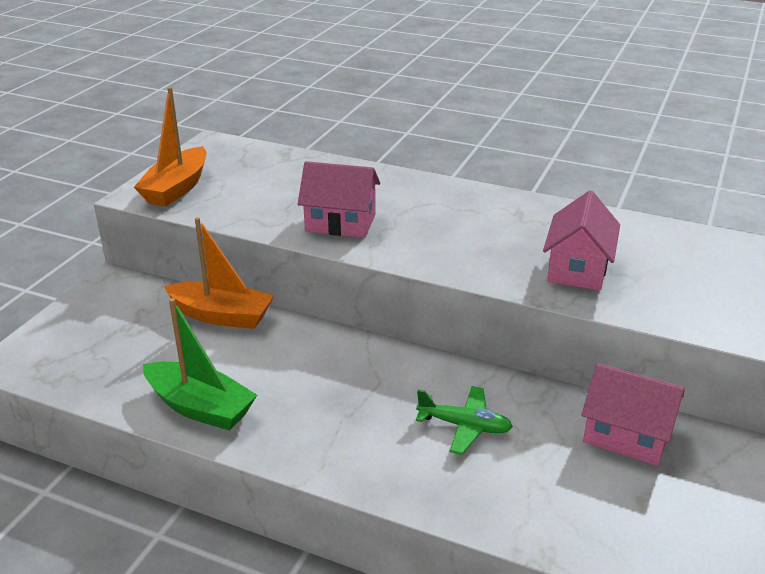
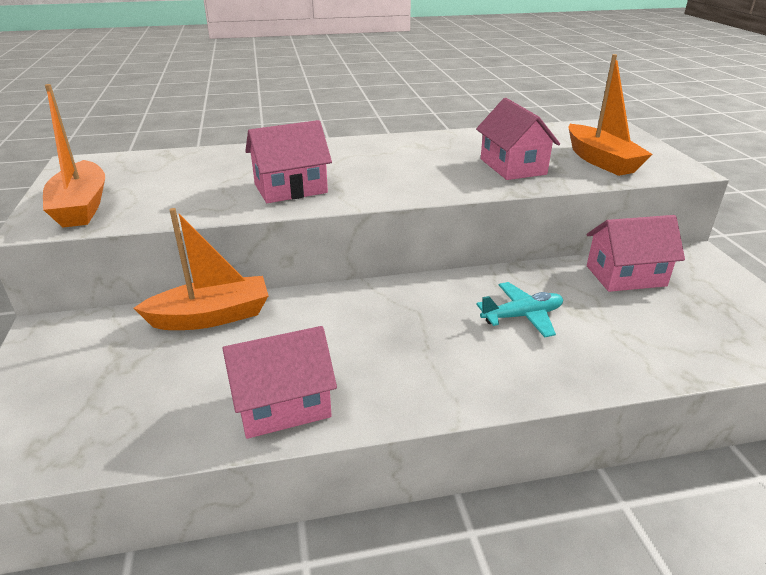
camera: 35 degrees left, 0 degrees up
green boat [143,298,257,430] -> pink house [222,326,337,439]
green plane [416,386,513,455] -> turquoise plane [476,282,563,337]
none -> orange boat [568,54,653,176]

